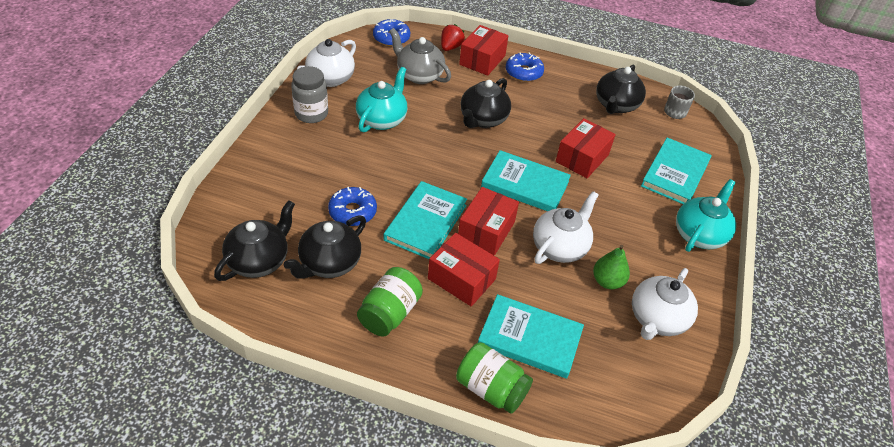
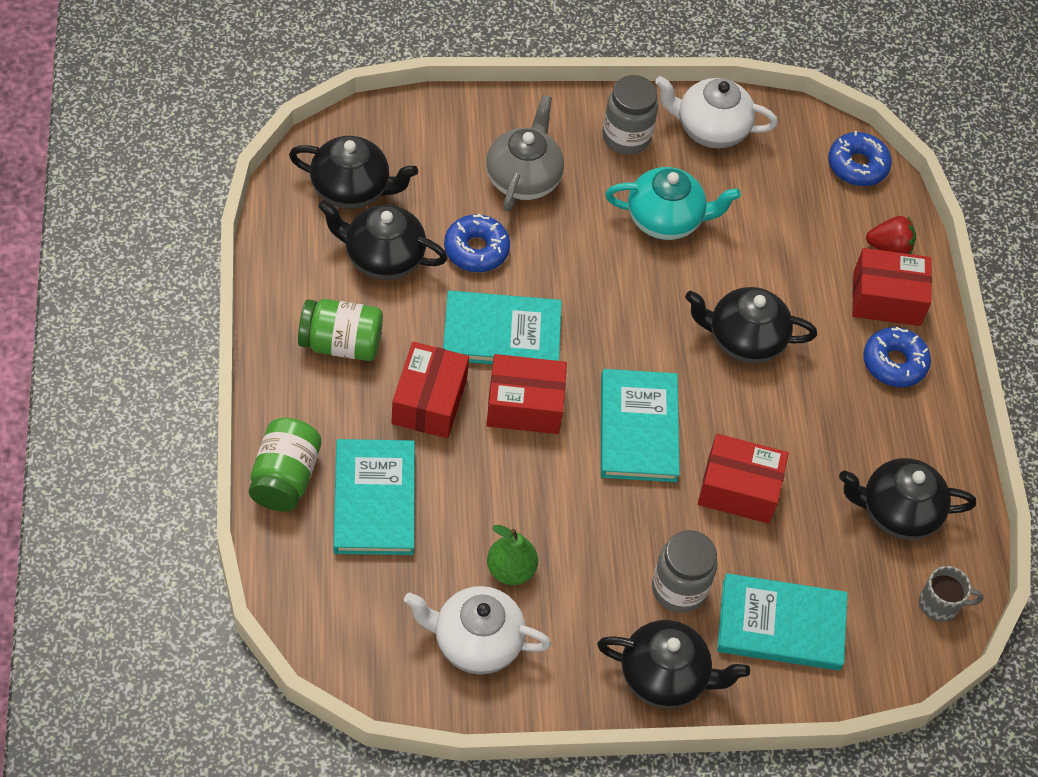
camera: 65 degrees right, 10 degrees up
grey teapot [389,28,451,84] -> grey teapot moved to [486,95,564,212]
white teapot [533,191,598,264] -> none
turquoise teapot [676,179,736,252] -> black teapot [597,620,750,709]
none -> grey jar [652,530,717,613]

